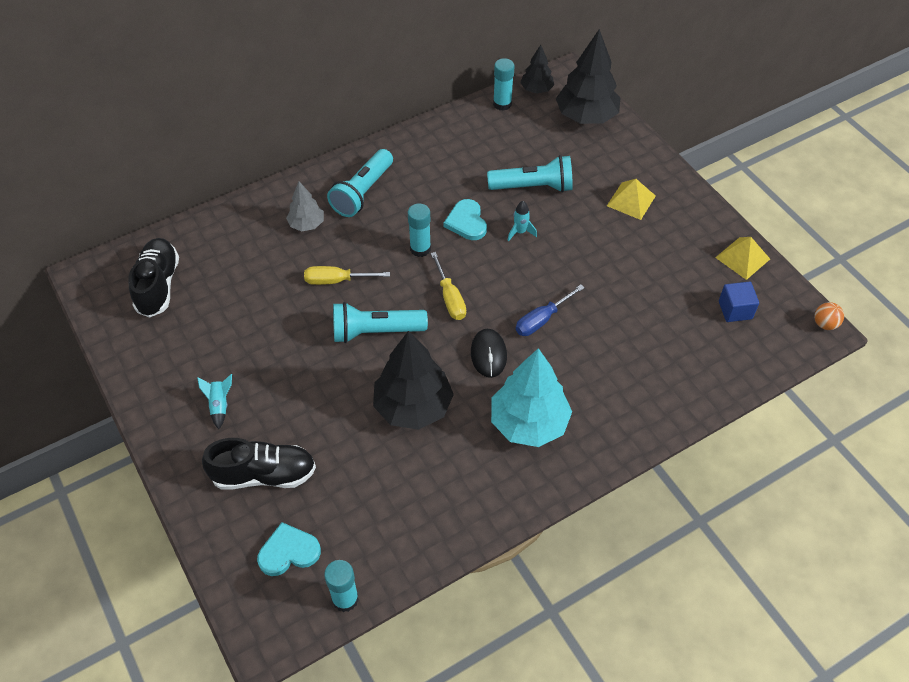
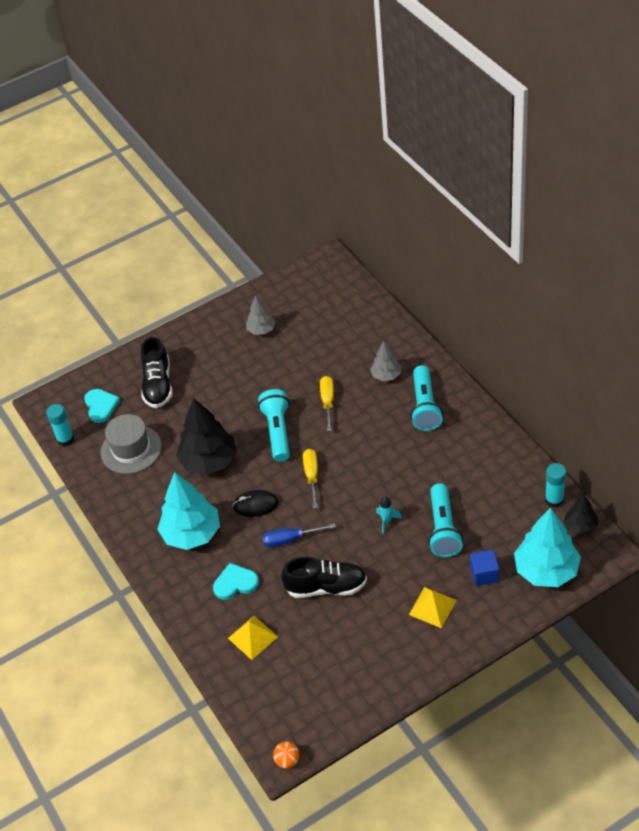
camera: 95 degrees right, 5 degrees down
black shoe [128,238,179,318] -> black shoe moved to [281,557,367,598]
turquoise rocket [197,374,232,429] -> none
turquoise flashlight [327,149,393,217] -> turquoise flashlight turned 120 degrees counterclockwise [411,365,443,431]
turquoise glue stick [408,203,431,257] -> none
yellow screwdriver [431,252,466,320] -> yellow screwdriver turned 105 degrees clockwise [303,449,318,509]
turquoise heart [444,199,487,240] -> turquoise heart moved to [213,563,259,600]
blue screwdriver [516,285,585,336] -> blue screwdriver turned 60 degrees counterclockwise [262,523,336,547]
black tree [556,29,621,124] -> turquoise tree [514,508,581,587]
yellow pyramid [715,237,770,280] -> yellow pyramid moved to [228,616,278,660]
blue cube [719,281,759,322] -> blue cube moved to [470,549,499,586]
none -> grey hat [101,414,162,474]
none -> grey tree [246,296,276,335]

